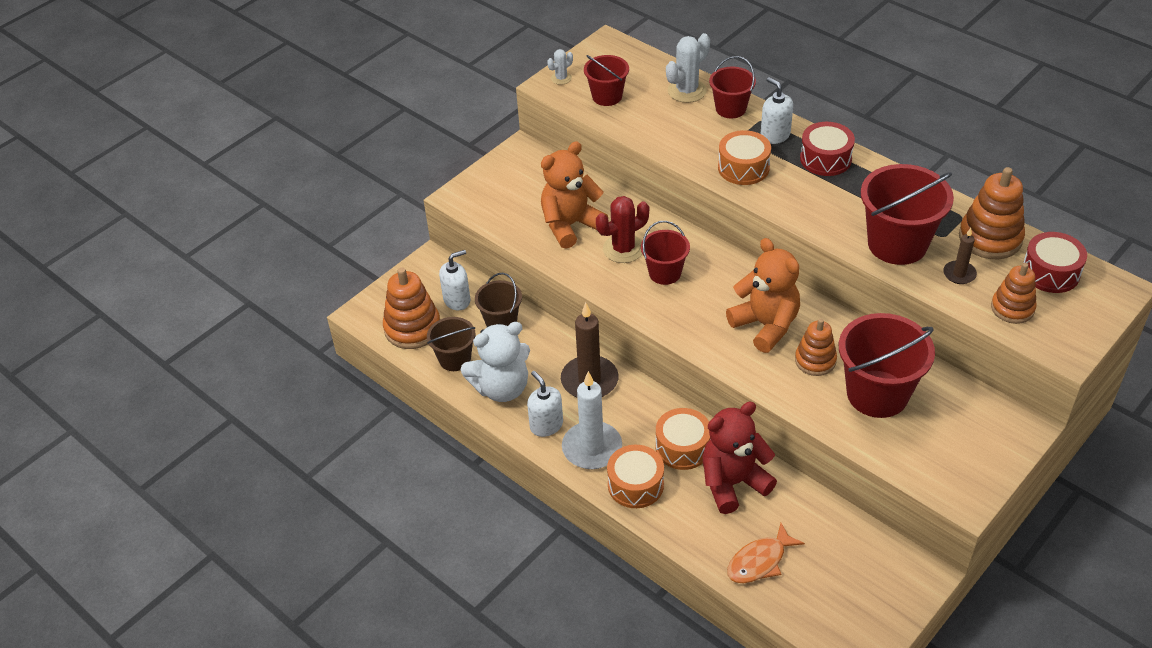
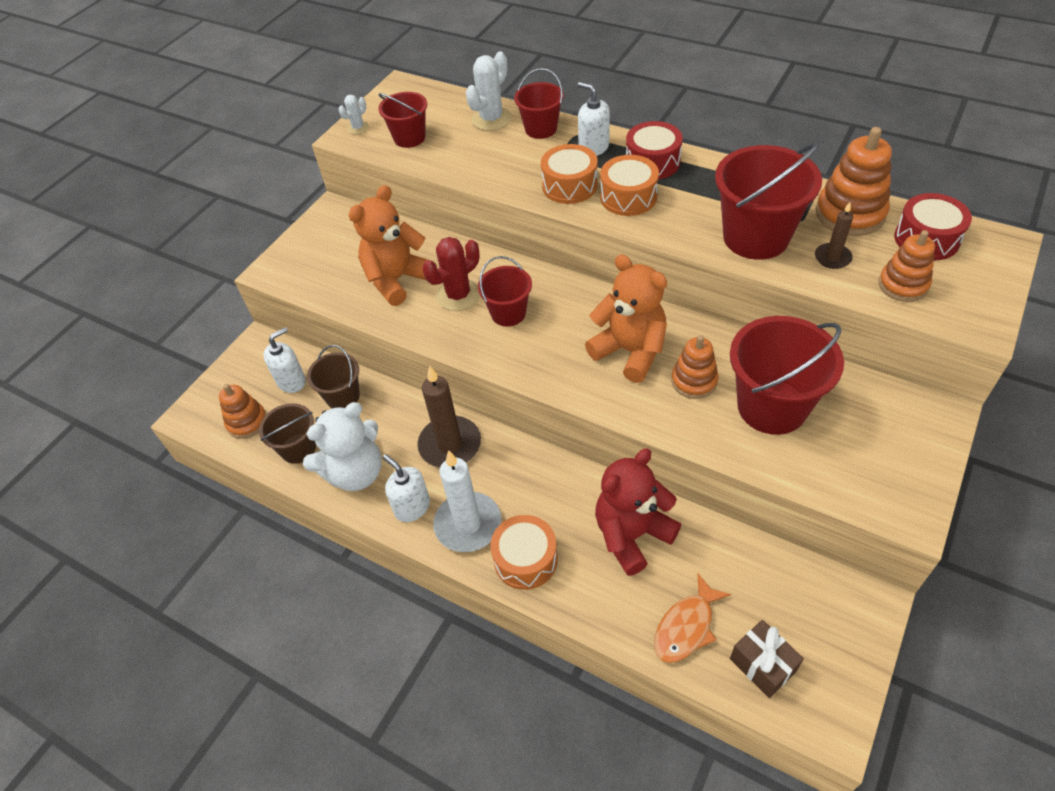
camera: 10 degrees left, 5 degrees up
orange stacking toy [383,267,440,349] -> orange stacking toy [219,384,266,439], size x0.65
orange drum [656,408,710,470] -> orange drum moved to [600,155,659,216]
none -> brown gift [730,620,804,698]

